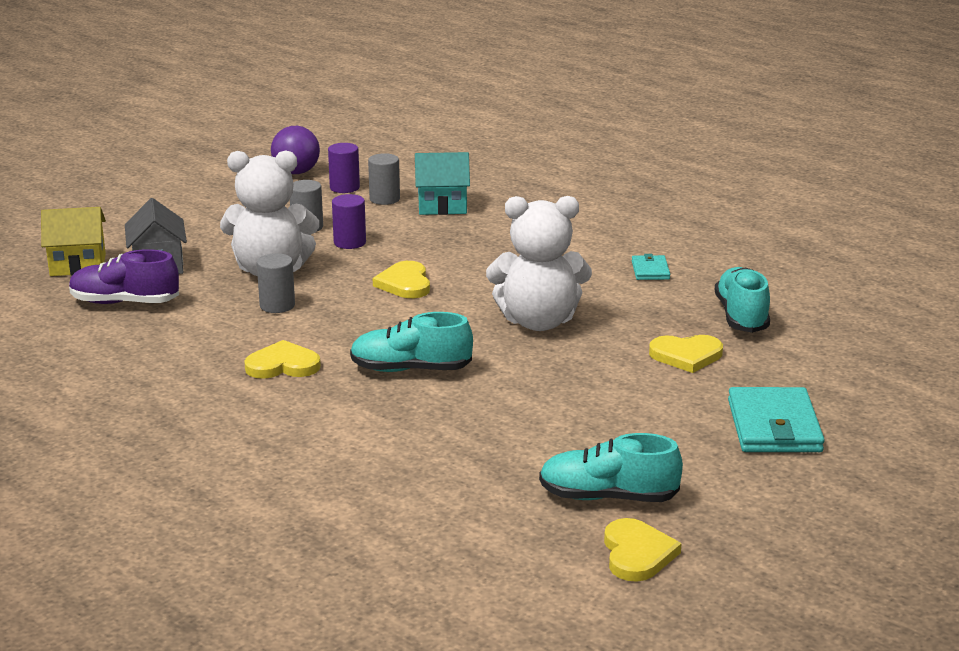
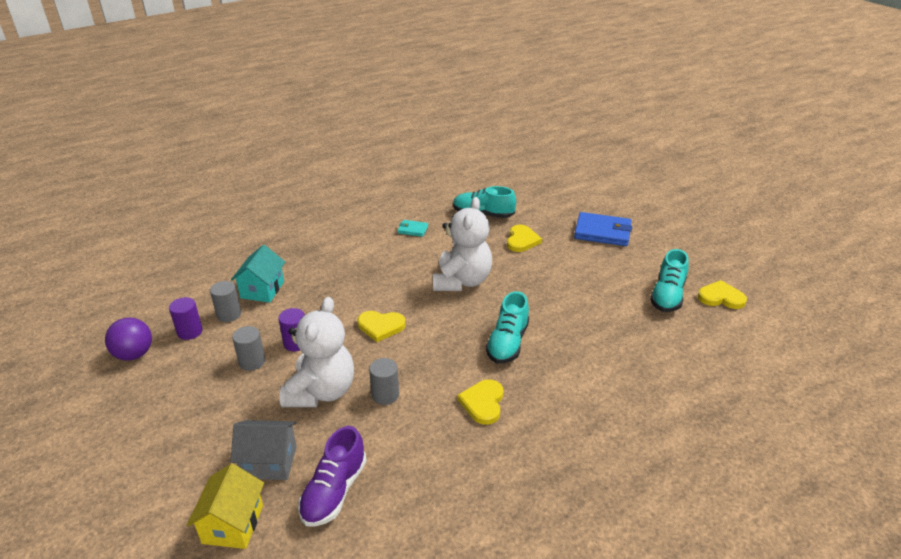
camera: 75 degrees left, 10 degrees up
turquoise wallet [728,387,825,452] -> blue wallet [574,212,632,246]

